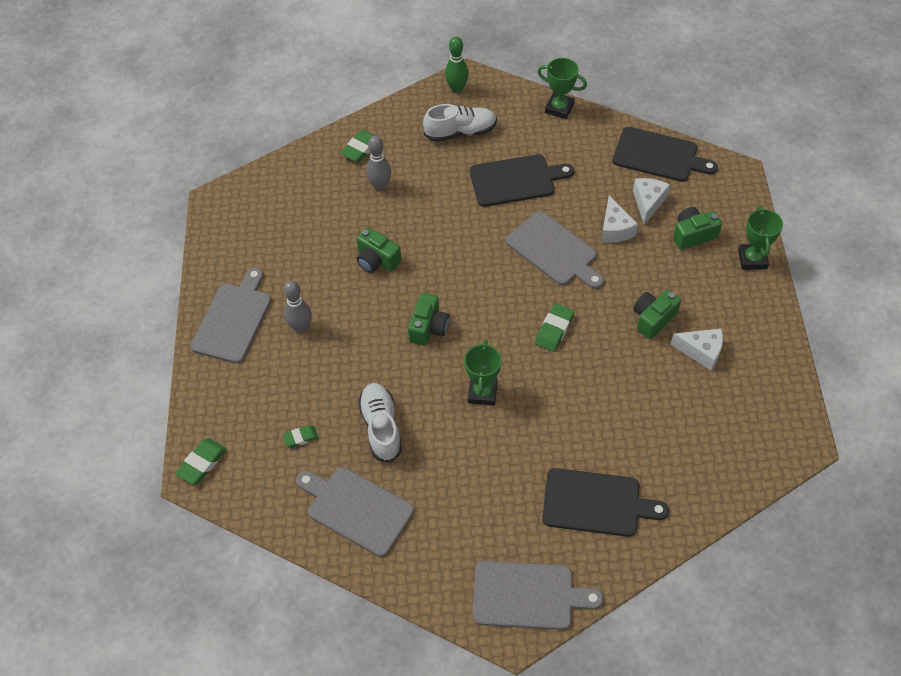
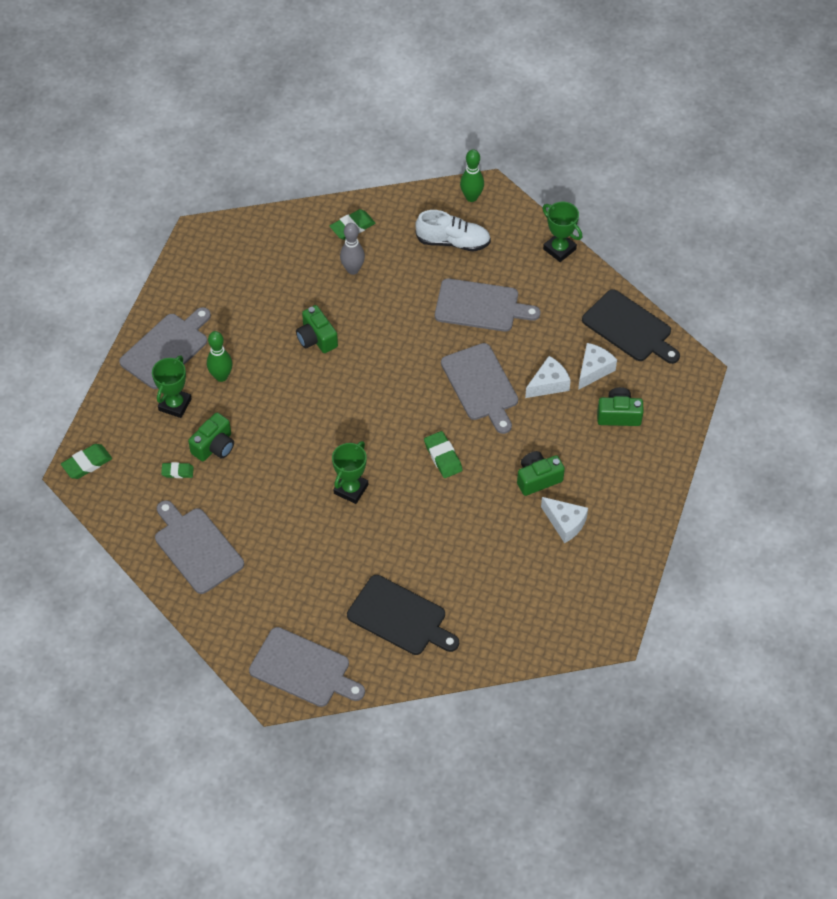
camera: 20 degrees right, 0 degrees up
grey bowling pin [283,281,312,333] -> green bowling pin [207,331,232,382]
white shoe [358,383,402,463] -> none
green camera [408,293,450,346] -> green camera moved to [188,413,234,461]
black cutting board [470,154,574,207] -> grey cutting board [435,278,540,332]
green eraser [535,303,574,352] -> green eraser turned 75 degrees counterclockwise [424,431,463,478]
white cheese [601,196,638,243] -> white cheese turned 135 degrees counterclockwise [525,356,571,398]
green trophy [738,206,783,270] -> green trophy moved to [152,355,192,418]

